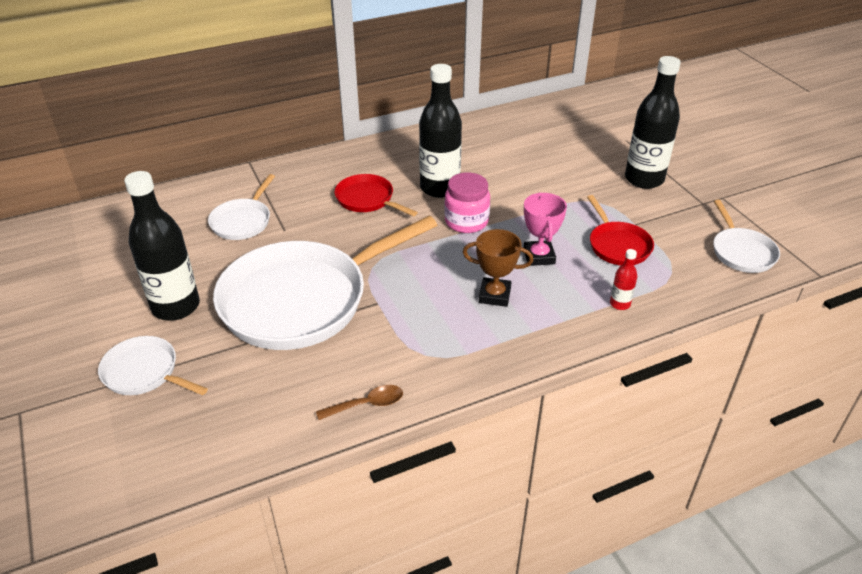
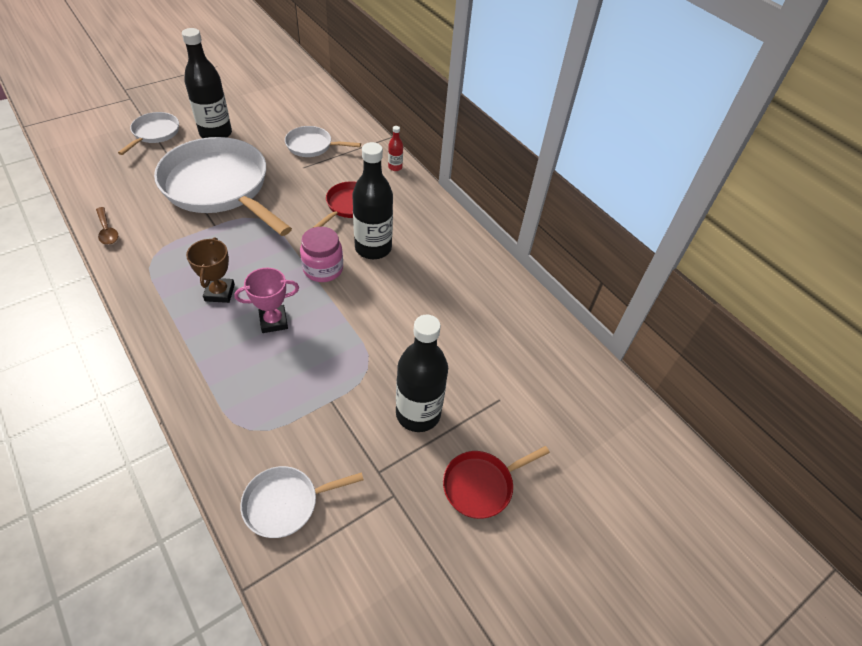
camera: 75 degrees right, 10 degrees up
red pan [587,195,654,265] -> red pan moved to [443,446,550,519]
red bottle [610,249,637,310] -> red bottle moved to [388,126,403,171]

